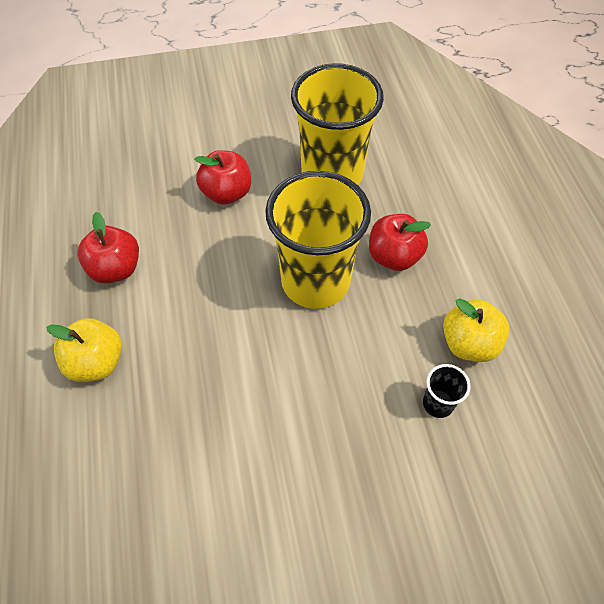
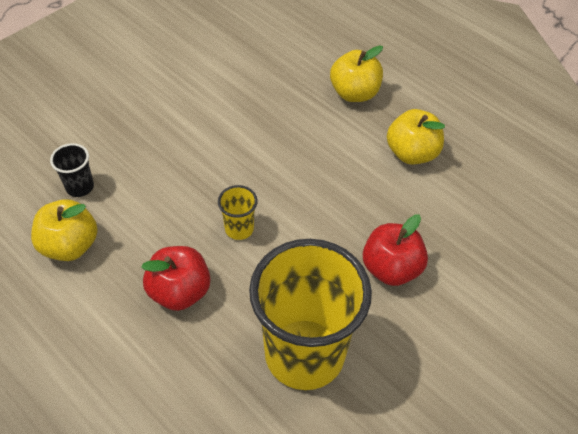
camera: 145 degrees right, 5 degrees down
red apple [77,212,139,284] -> yellow apple [387,109,445,165]
yellow cup [265,171,371,309] -> yellow cup [218,185,258,240], size x0.41

